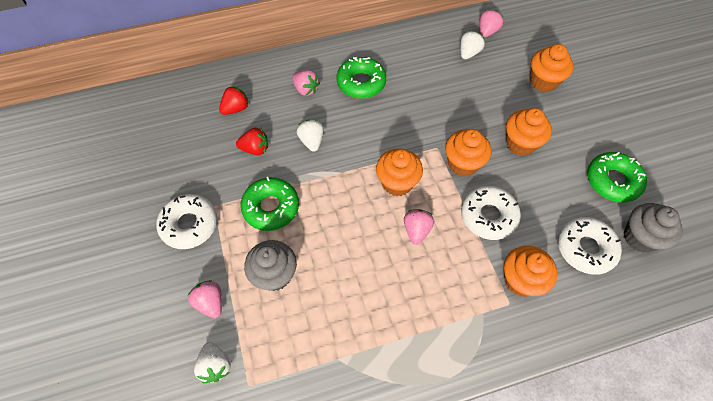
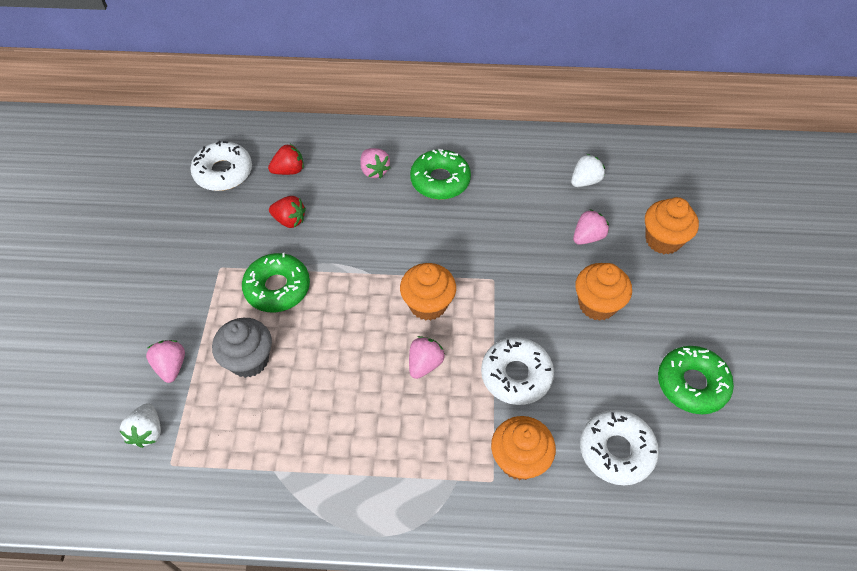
camera: 20 degrees right, 5 degrees down
white donut [156,194,217,249] -> white donut moved to [191,141,252,191]
white strawberry [297,120,324,152] -> none
orange cupcake [445,129,492,177] -> none
pink strawberry [479,10,503,37] -> pink strawberry moved to [573,209,609,245]
grey cupcake [624,203,683,253] -> none

